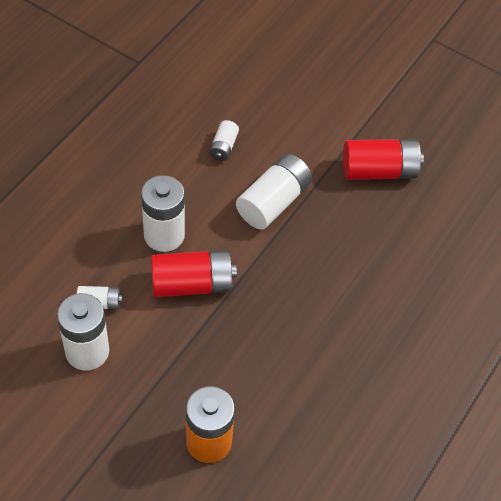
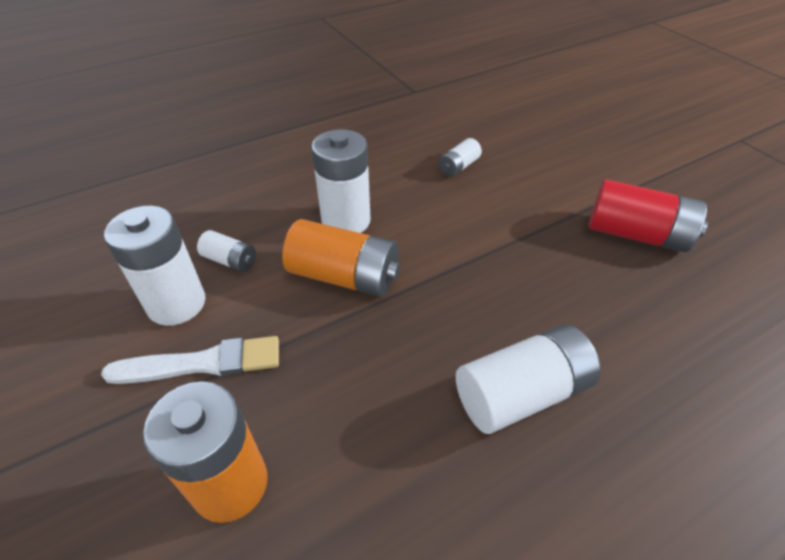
camera: 30 degrees right, 10 degrees down
red battery [151,250,237,297] -> orange battery [282,219,400,297]
white battery [236,154,312,229] -> white battery moved to [456,324,601,434]
none -> white brush [101,336,279,384]

